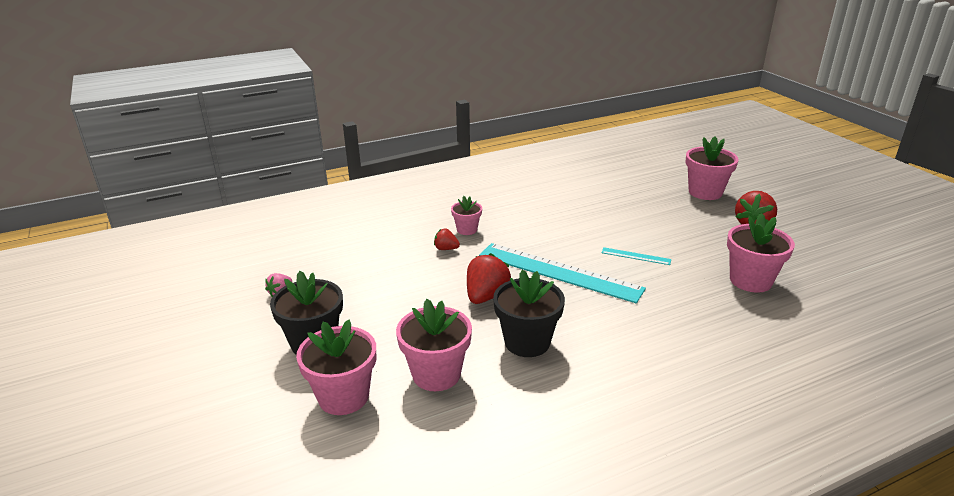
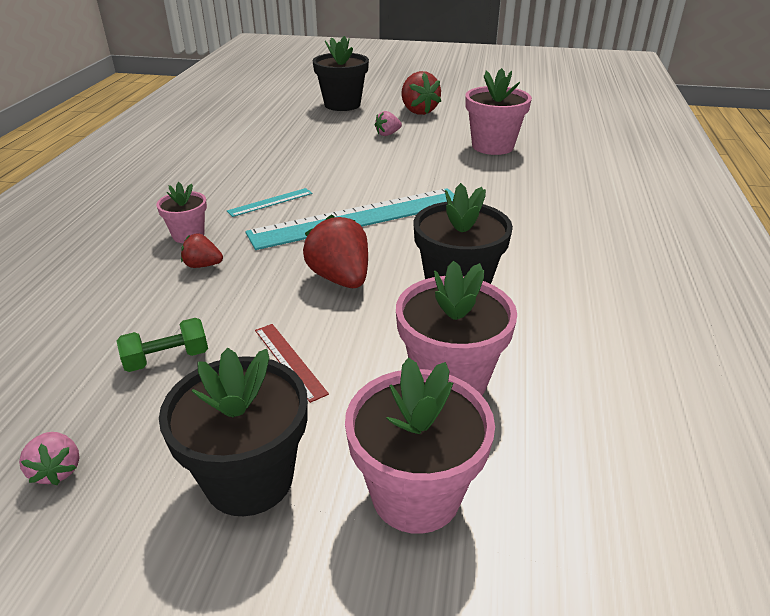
camera: 55 degrees left, 5 degrees up
red strawberry [434,229,460,250] -> red strawberry turned 45 degrees clockwise [181,233,223,268]
turquoise ruler [601,247,671,265] -> turquoise ruler moved to [227,188,312,217]
pink flower pot [685,136,738,200] -> black flower pot [312,36,369,111]
none -> green dumbbell [116,318,208,372]
none -> red ruler [255,324,329,403]
none -> pink strawberry [375,111,402,136]

